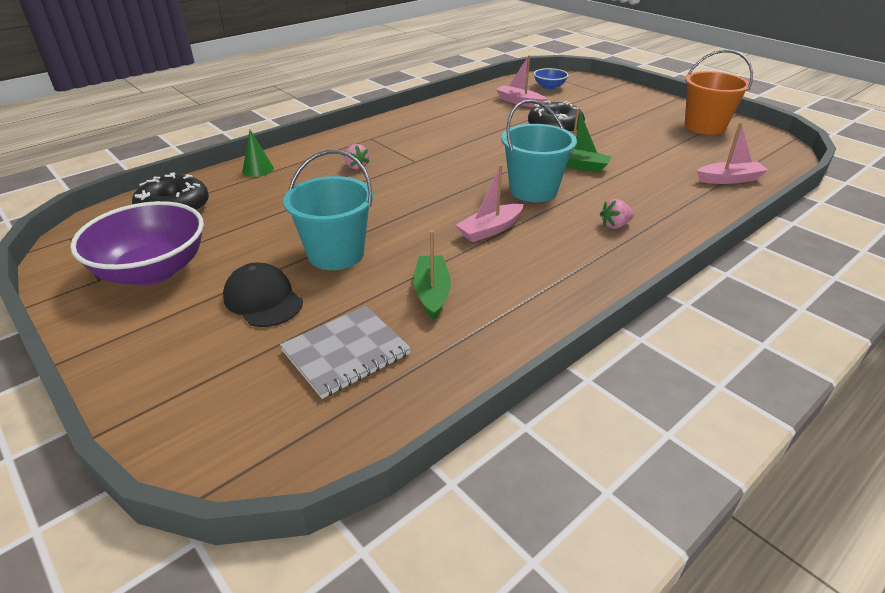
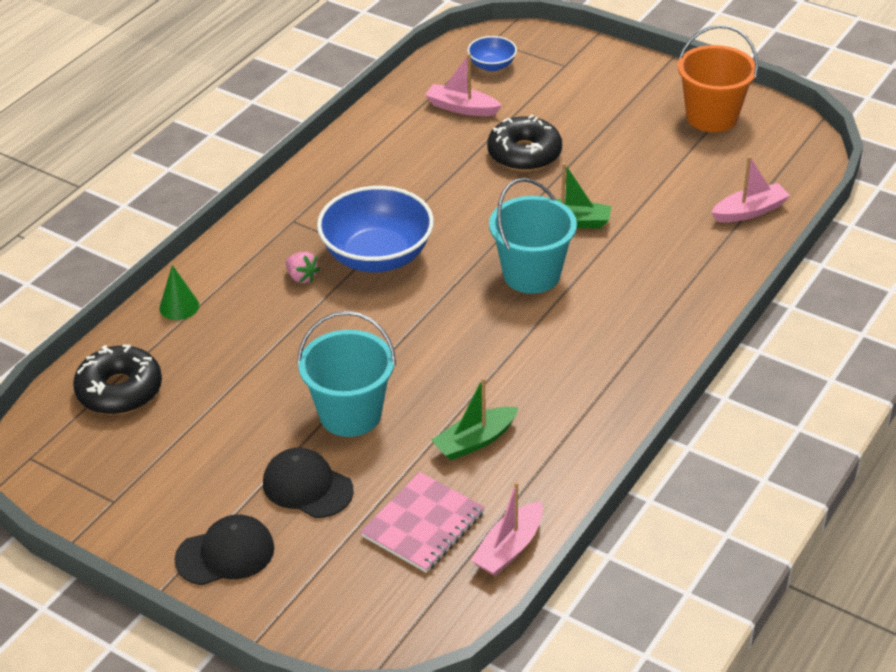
camera: 15 degrees left, 5 degrees up
purple bowl [70,201,204,285] -> none
grey notebook [280,306,411,399] -> pink notebook [360,472,485,573]
green boat [413,230,451,320] -> green boat turned 105 degrees counterclockwise [431,377,519,460]
pink boat [456,164,523,242] -> pink boat moved to [471,482,543,576]
pink strawberry [600,199,634,229] -> none
none -> black cap [174,514,274,585]
none -> blue bowl [317,186,434,272]

